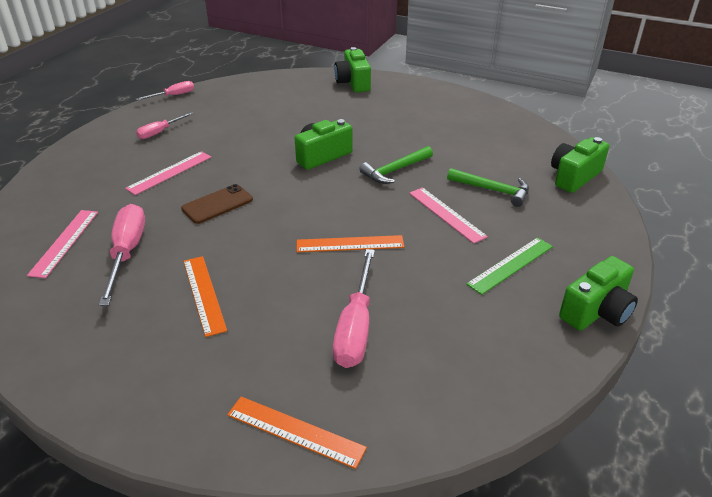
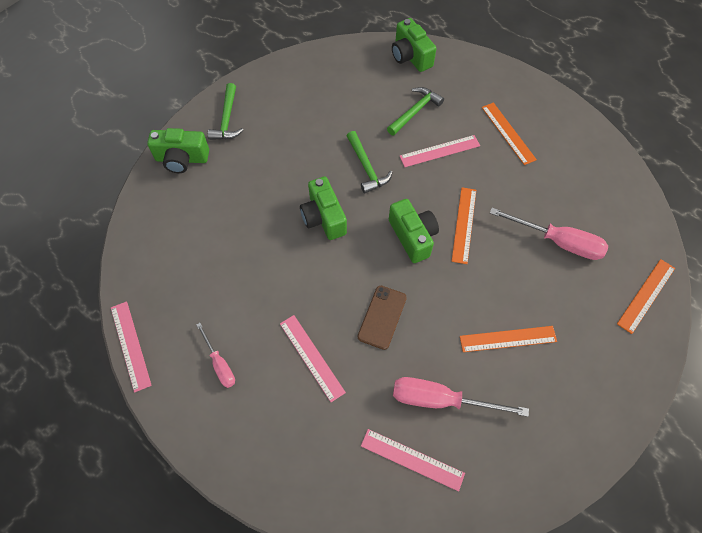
camera: 75 degrees left, 25 degrees up
pink screwdriver [136,81,194,100] -> pink ruler [111,301,152,393]
brown phone [181,184,253,224] -> brown phone turned 45 degrees clockwise [358,286,407,350]
green ruler [466,237,553,295] -> orange ruler [482,102,537,165]
green camera [559,256,638,331] -> green camera moved to [389,199,439,263]
none -> green hammer [208,83,243,140]

